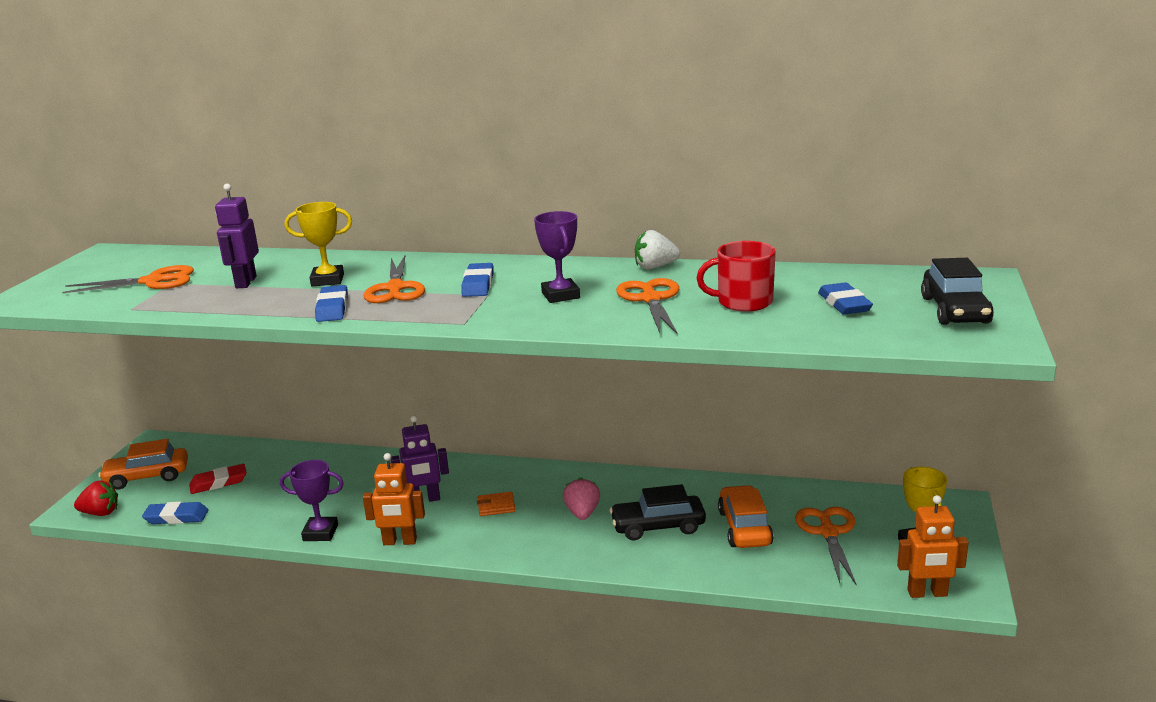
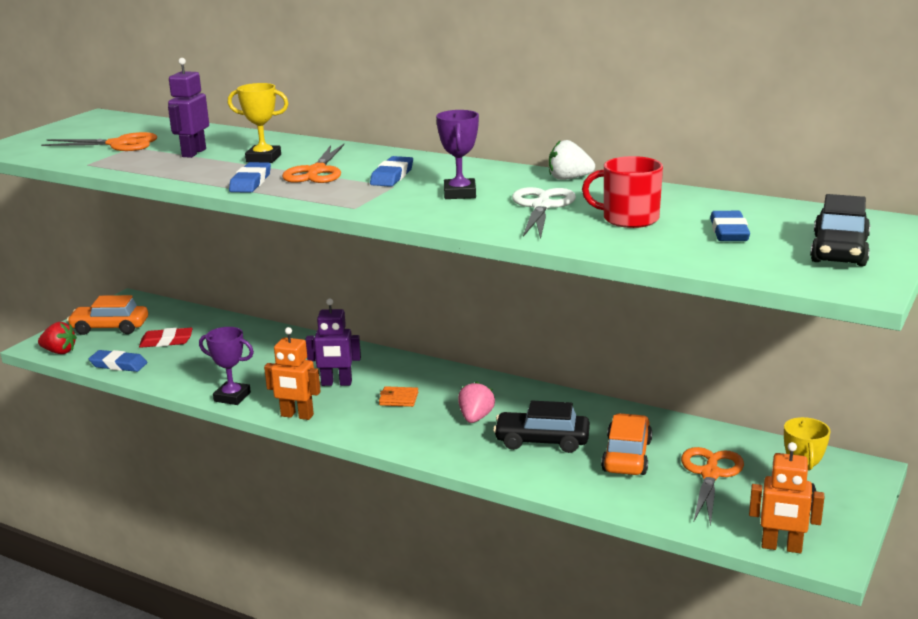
camera: 15 degrees right, 0 degrees up
orange scissors [616,278,679,334] -> white scissors [512,187,576,239]

